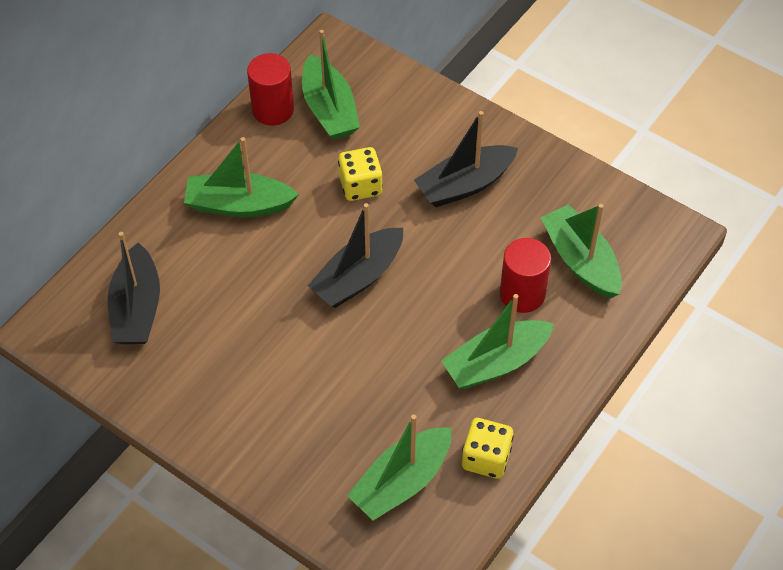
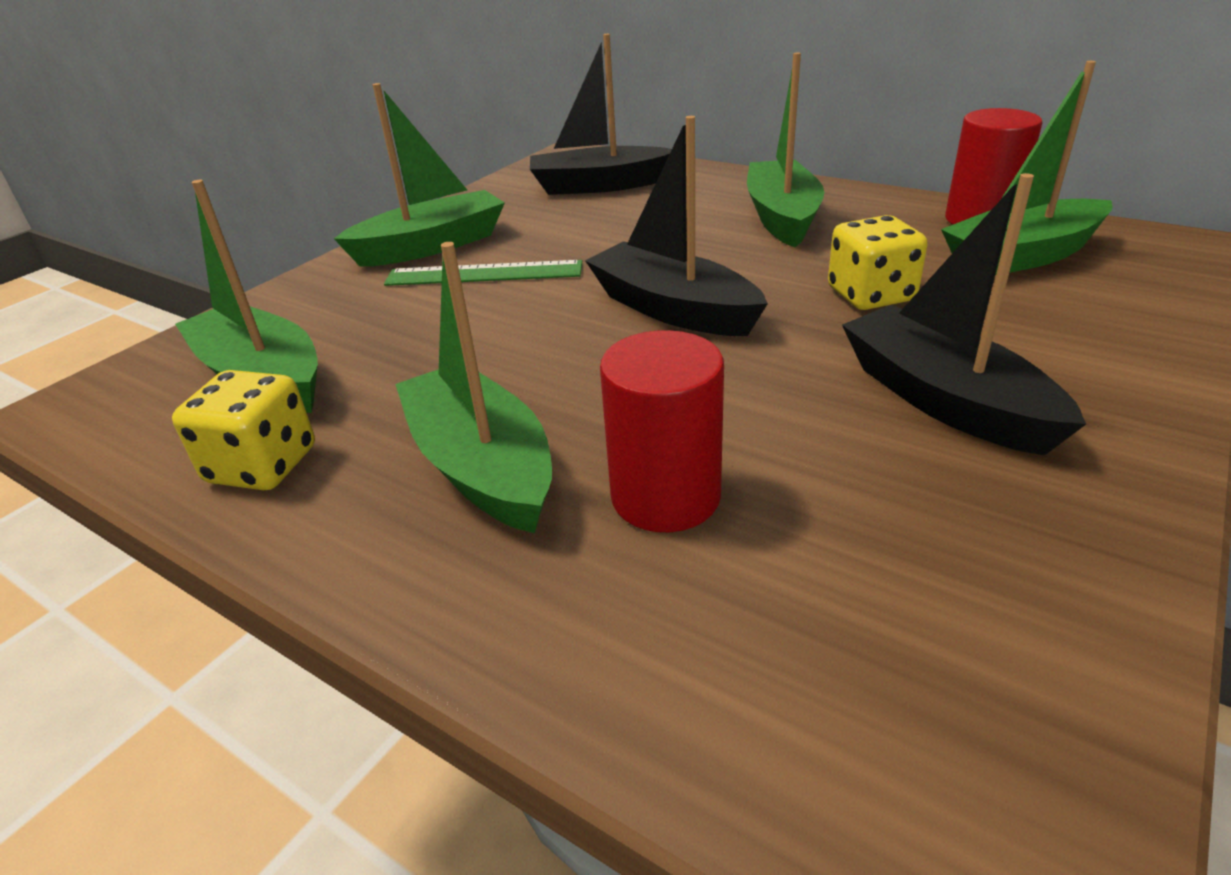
camera: 90 degrees right, 20 degrees down
green boat [540,204,622,299] -> green boat moved to [334,83,505,267]
none -> green ruler [384,260,582,286]

